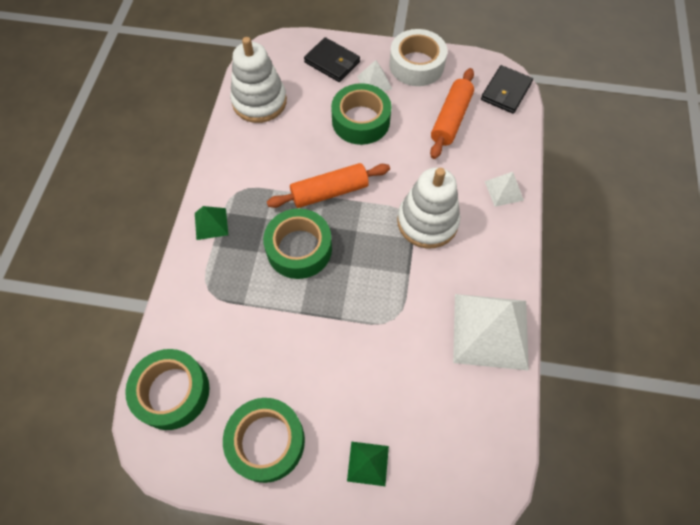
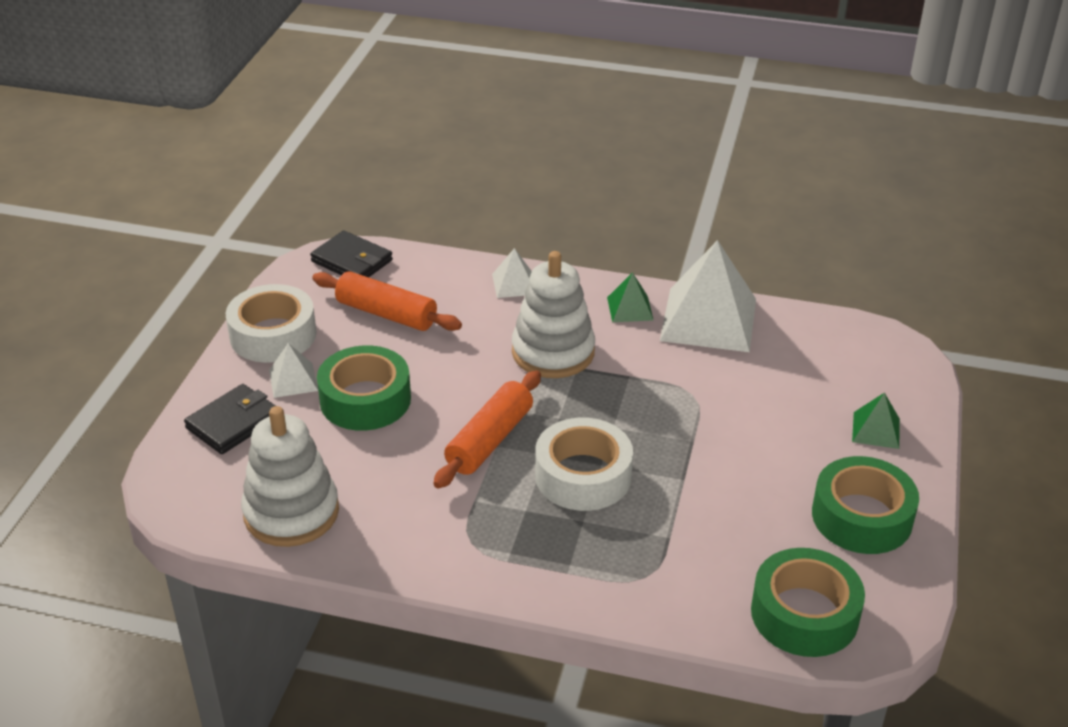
camera: 85 degrees left, 25 degrees down
green pyramid [195,206,228,240] -> green pyramid moved to [607,272,653,322]
green tape [263,208,332,279] -> white tape [535,417,633,511]
orange rolling pin [267,163,390,208] -> orange rolling pin turned 45 degrees clockwise [433,370,541,489]

